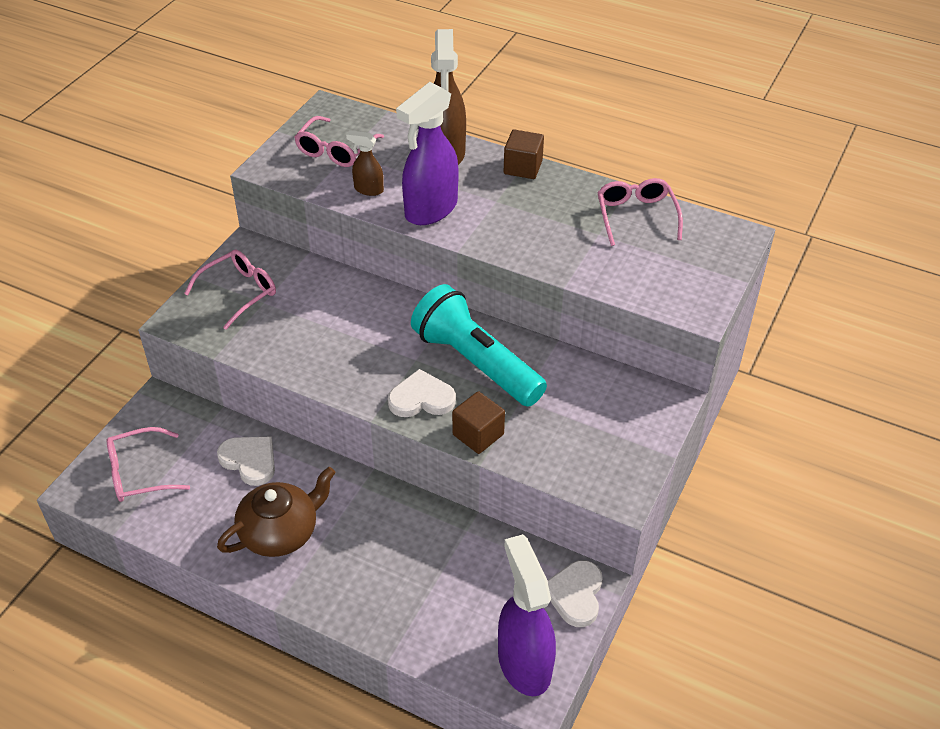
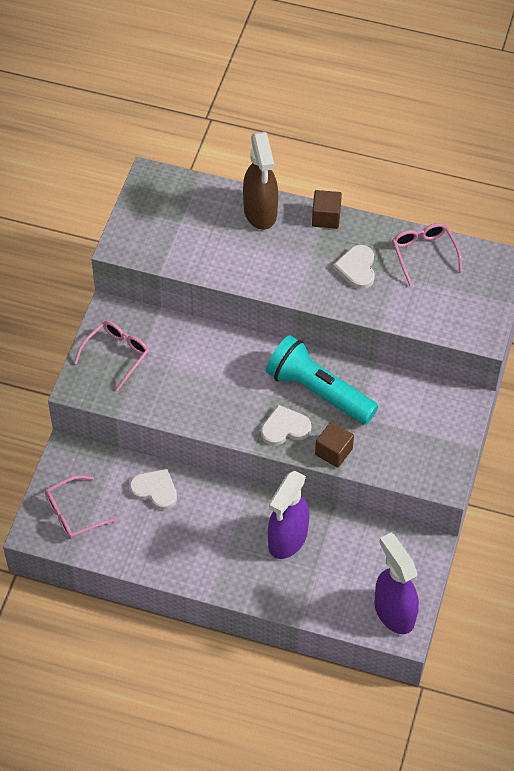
camera: 10 degrees left, 10 degrees up
brown teapot [217,467,335,557] -> none
pink glasses [294,116,384,167] -> none
brown spray bottle [346,130,384,196] -> none
purple spray bottle [396,82,459,225] -> purple spray bottle moved to [268,471,309,559]
white heart [547,560,603,627] -> white heart moved to [333,245,375,289]

